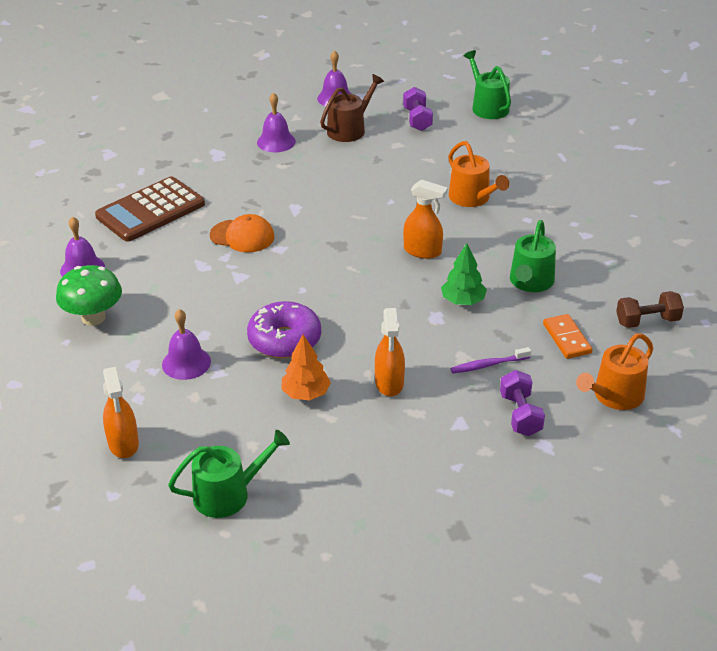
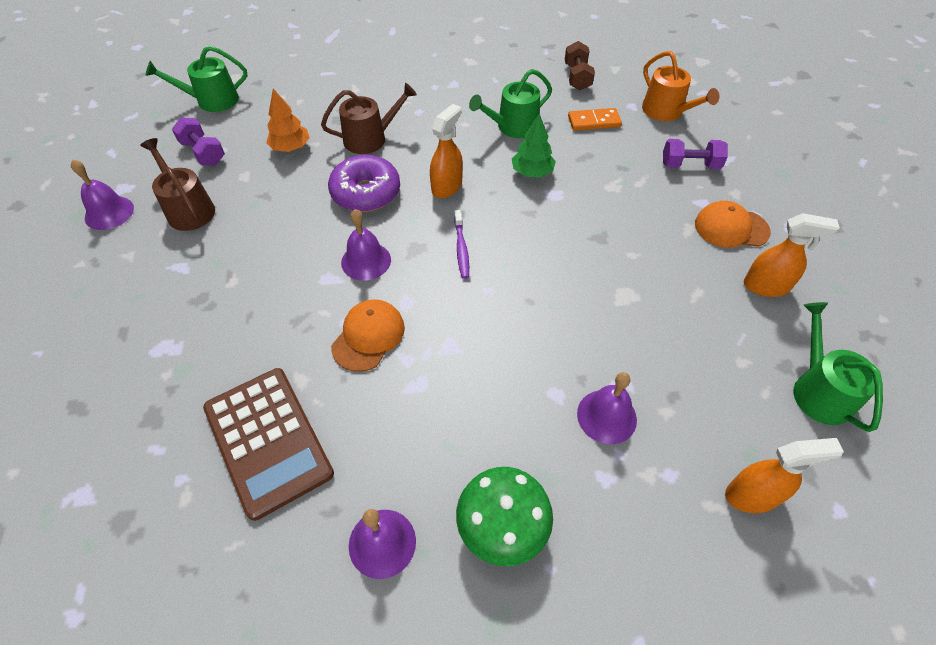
camera: 80 degrees left, 15 degrees up
purple donut [247,301,321,358] -> purple donut moved to [328,155,400,212]
purple bell [257,92,296,152] -> purple bell moved to [341,209,391,281]
orange tree [281,334,331,400] -> orange tree moved to [266,89,310,152]
orange spray bottle [375,308,405,396] -> orange spray bottle moved to [744,213,840,297]
purple dumbbell [403,87,433,131] -> purple dumbbell turned 45 degrees clockwise [172,117,225,165]
orange watering can [448,141,509,207] -> brown watering can [321,83,417,154]
purple toothbrush [450,347,531,374] -> purple toothbrush moved to [454,210,469,279]
green watering can [510,220,556,292] -> green watering can turned 120 degrees clockwise [469,69,552,138]
none -> orange cap [695,201,771,248]

